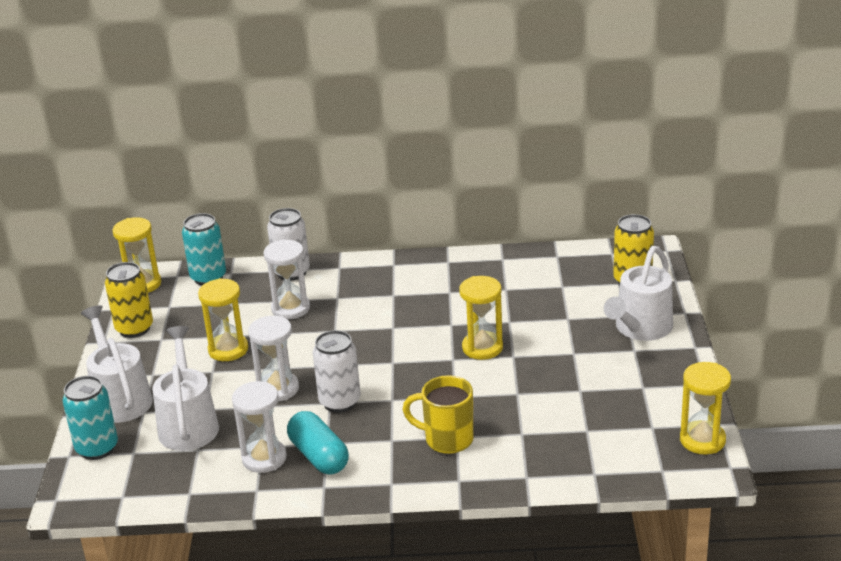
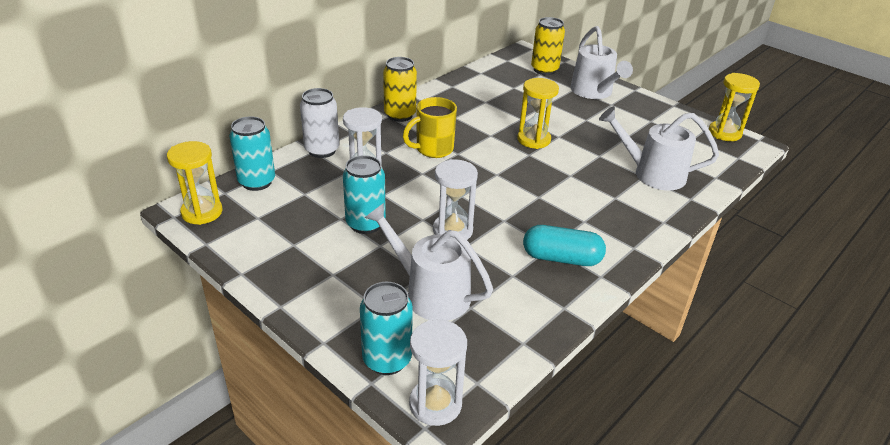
camera: 50 degrees left, 5 degrees up
white watering can [81,305,153,423] -> white watering can moved to [599,106,719,190]
yellow can [105,262,153,338] -> yellow can moved to [383,57,417,122]
yellow hourglass [198,278,248,361] -> turquoise can [343,155,386,234]
white hourglass [232,381,287,473] -> white hourglass moved to [409,320,467,426]
white can [313,330,360,413] -> none
yellow mug [402,375,474,454] -> yellow mug moved to [403,97,457,158]

